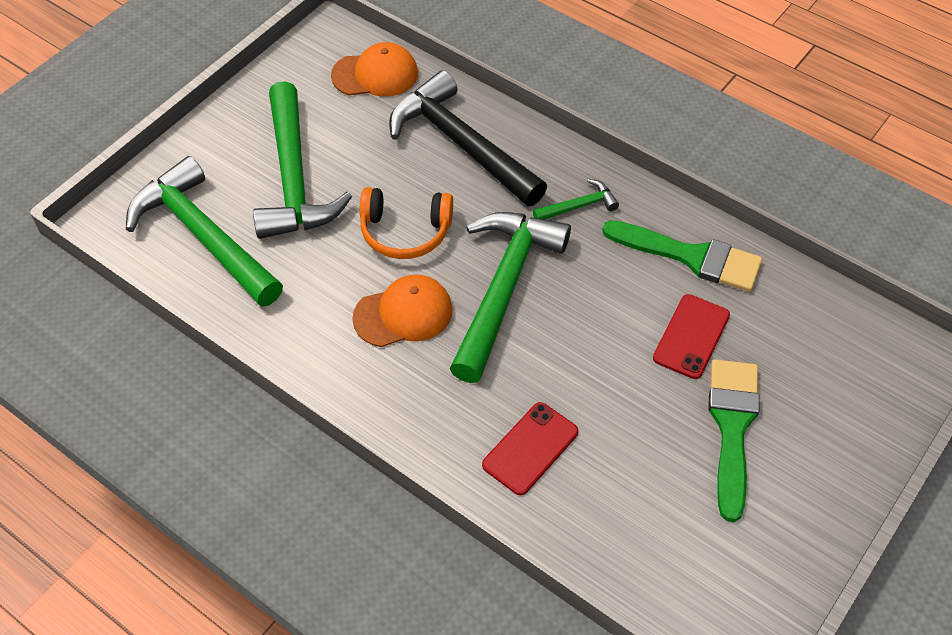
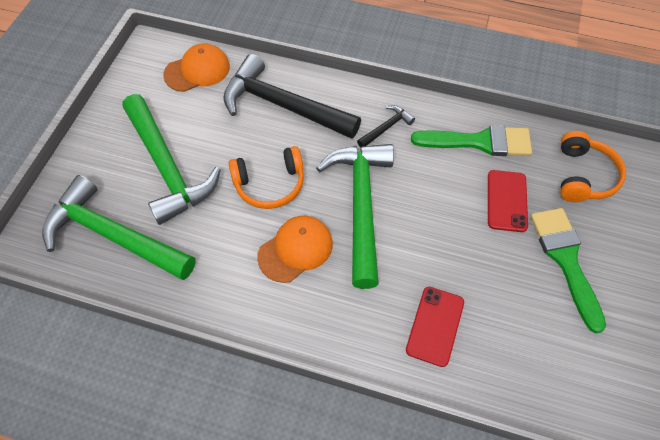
camera: 20 degrees left, 5 degrees up
green hammer [533,179,619,220] -> black hammer [357,105,415,147]
none -> orange headphones [560,131,626,202]

